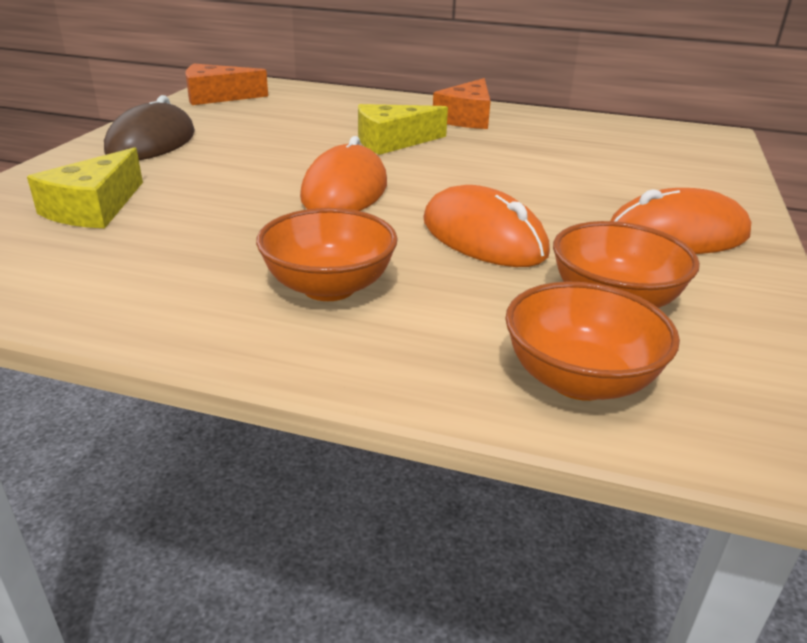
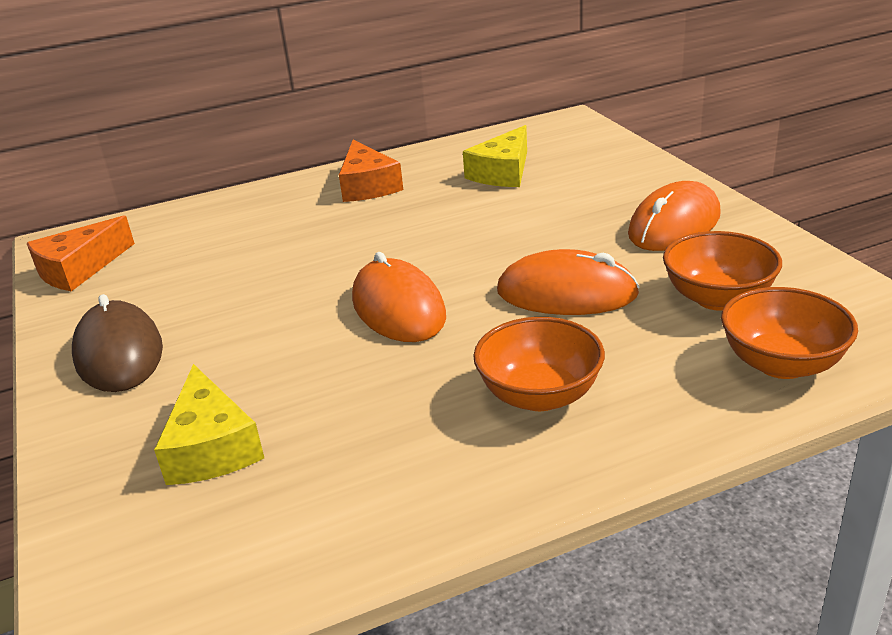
camera: 35 degrees left, 0 degrees up
yellow cheese [358,104,448,155] -> yellow cheese moved to [463,125,527,187]

